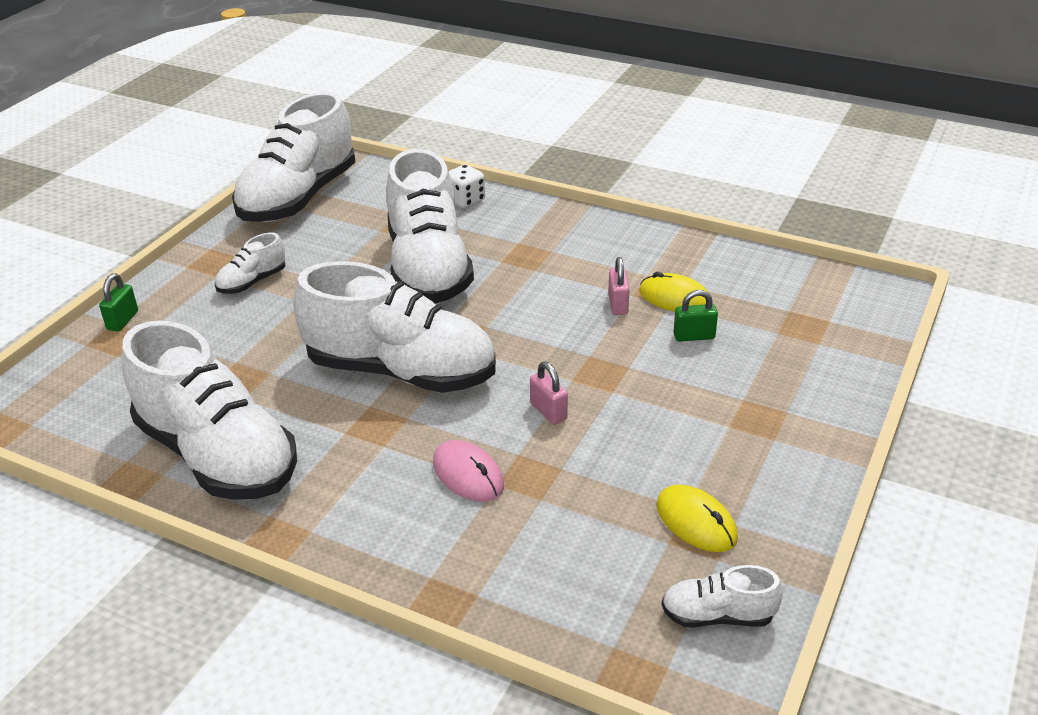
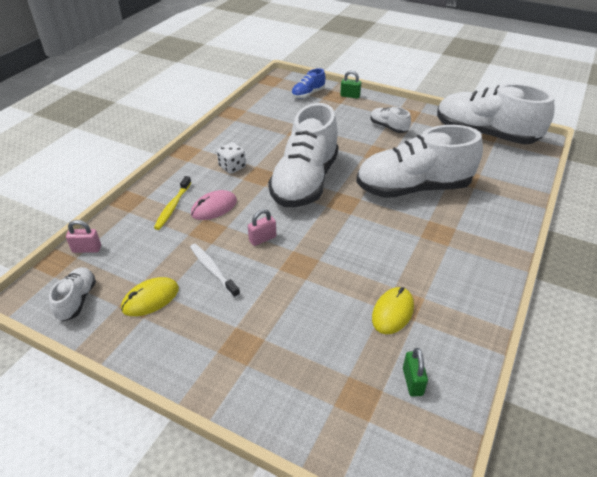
camera: 90 degrees right, 5 degrees up
white shoe [122,320,297,500] -> none
white dice [449,164,485,208] -> white dice moved to [217,142,246,174]
pink padlock [608,257,630,315] -> pink padlock moved to [66,220,101,253]
green padlock [674,290,718,342] -> green padlock moved to [403,348,428,397]
none -> yellow toothbrush [154,176,191,230]
none -> white toothbrush [190,244,240,298]
none -> blue shoe [291,68,326,99]

